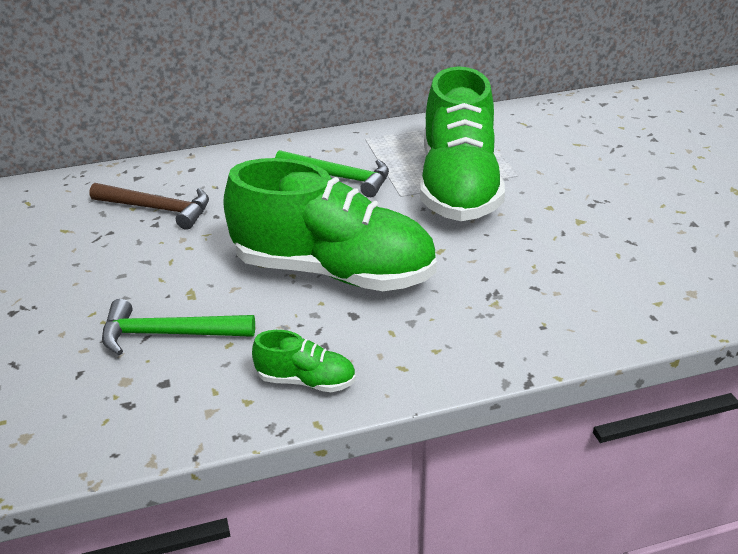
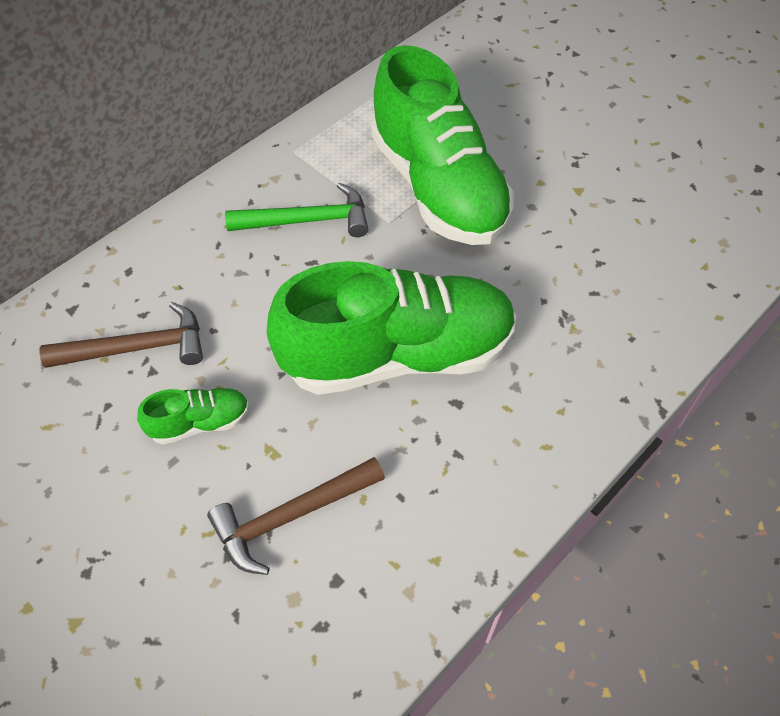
camera: 30 degrees left, 20 degrees up
green hammer [102,299,255,355] -> brown hammer [207,457,385,575]
green shoe [252,330,356,392] -> green shoe moved to [137,388,249,445]

